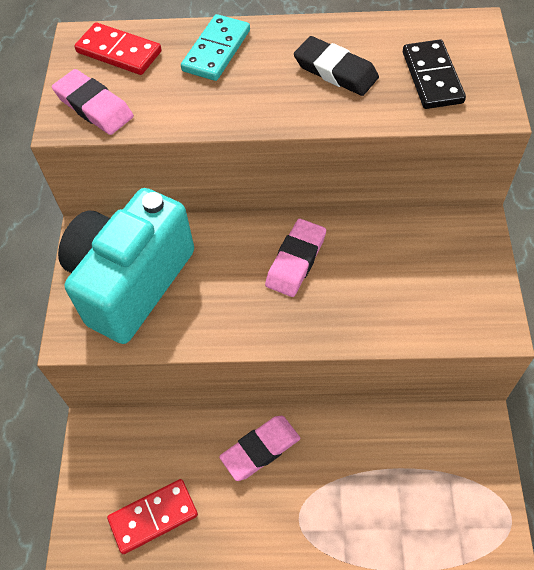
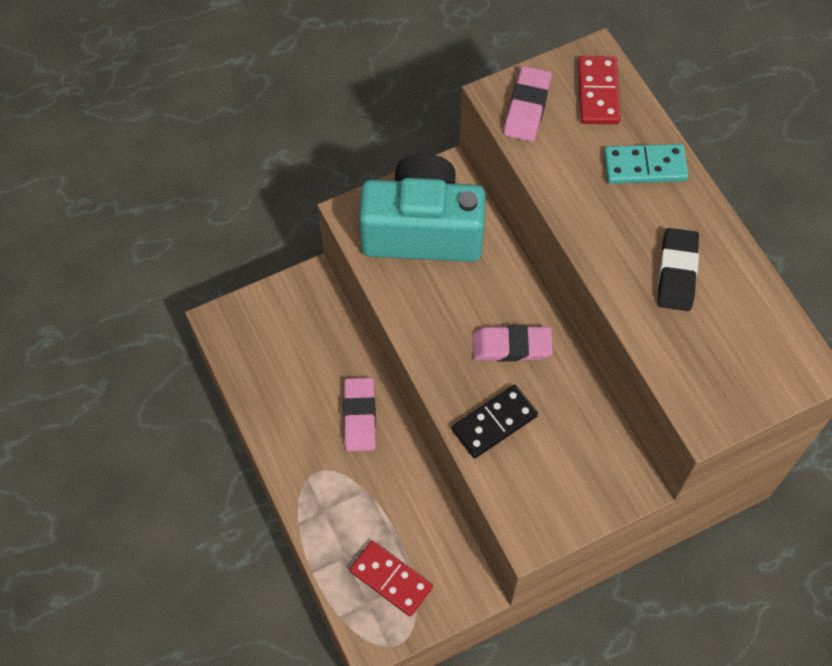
camera: 60 degrees right, 5 degrees up
red domino [107,479,198,554] -> red domino moved to [349,541,433,616]
pink eraser [219,416,300,481] -> pink eraser turned 60 degrees clockwise [343,378,376,451]
black domino [403,40,466,109] -> black domino moved to [452,385,538,458]

